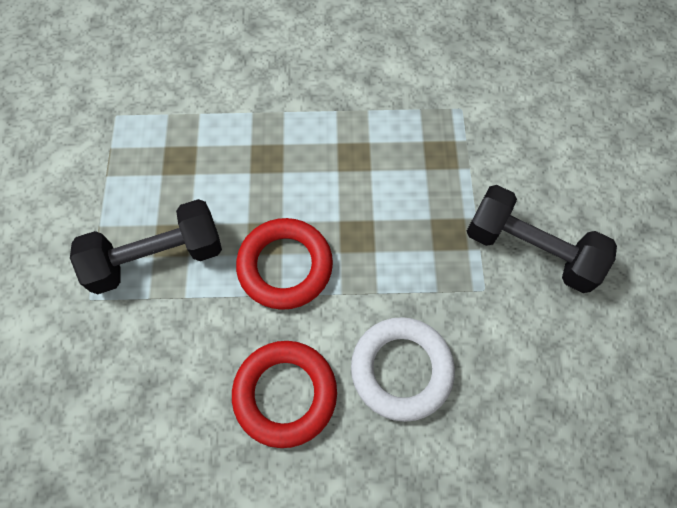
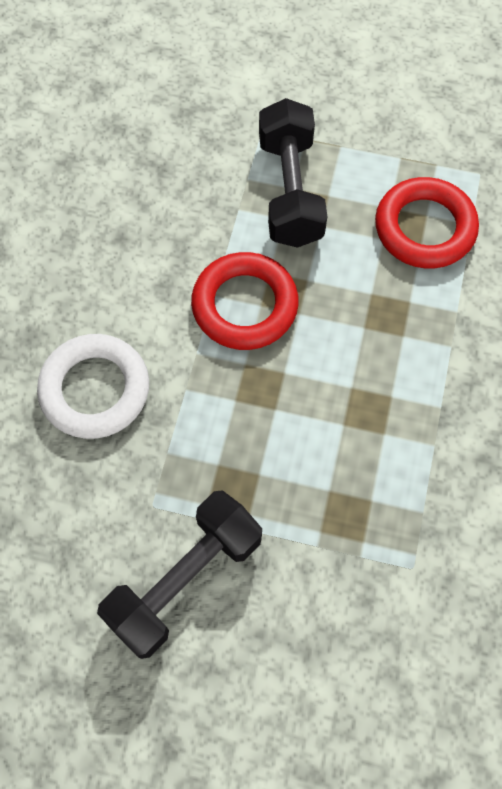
camera: 105 degrees right, 0 degrees up
red ring [232,341,337,448] -> red ring moved to [375,177,479,269]

